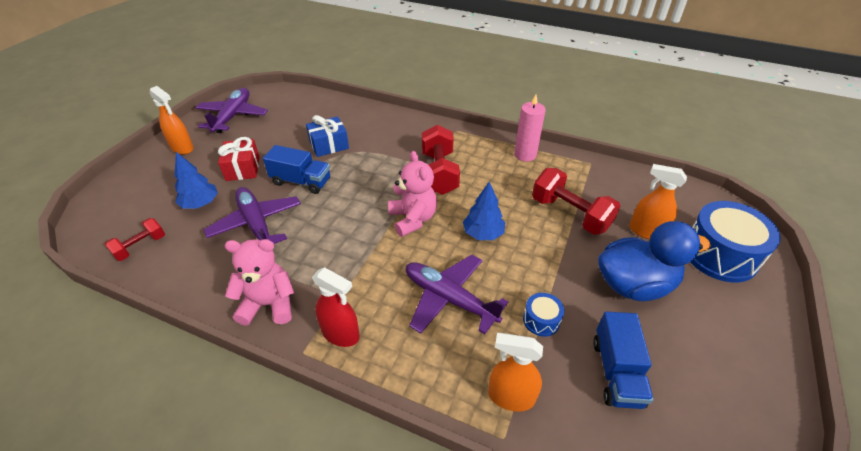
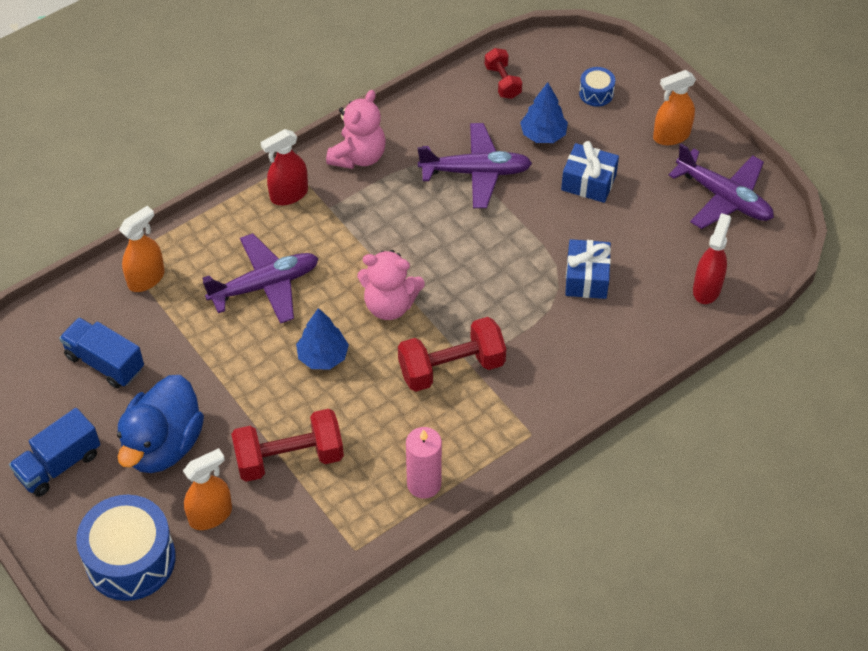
camera: 120 degrees right, 10 degrees up
red gift [218,137,259,181] -> blue gift [561,141,619,203]
blue truck [263,145,330,194] -> blue truck moved to [9,408,100,497]
red dumbbell [422,125,460,195] -> red dumbbell turned 45 degrees counterclockwise [398,317,506,392]
blue drum [523,293,564,337] -> blue drum moved to [579,67,615,107]
none -> red spray bottle [693,213,731,304]

